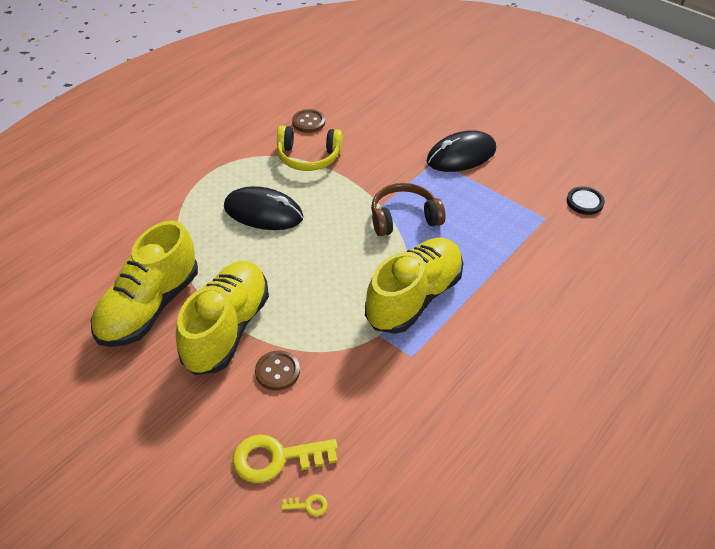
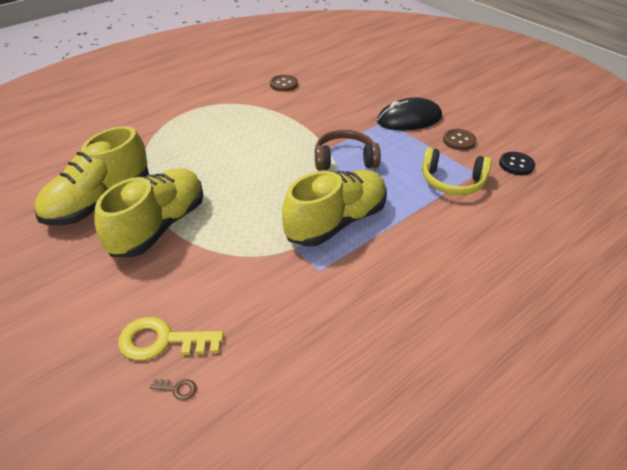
camera: 10 degrees right, 5 degrees down
black mouse [224,186,303,230] -> none
brown button [255,350,300,391] -> brown button moved to [443,129,476,150]
yellow headphones [277,126,342,171] -> yellow headphones moved to [422,148,491,195]
yellow key [281,494,328,516] -> brown key [150,379,197,400]

